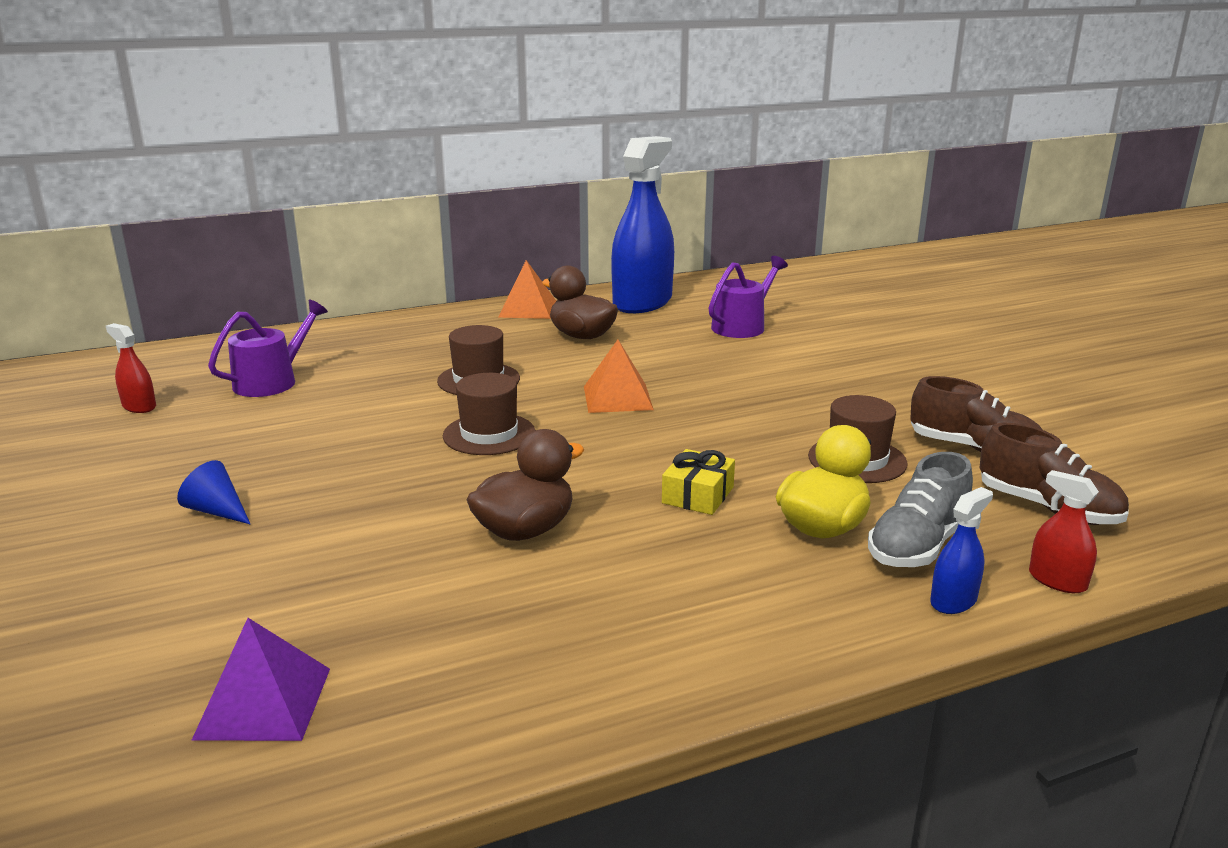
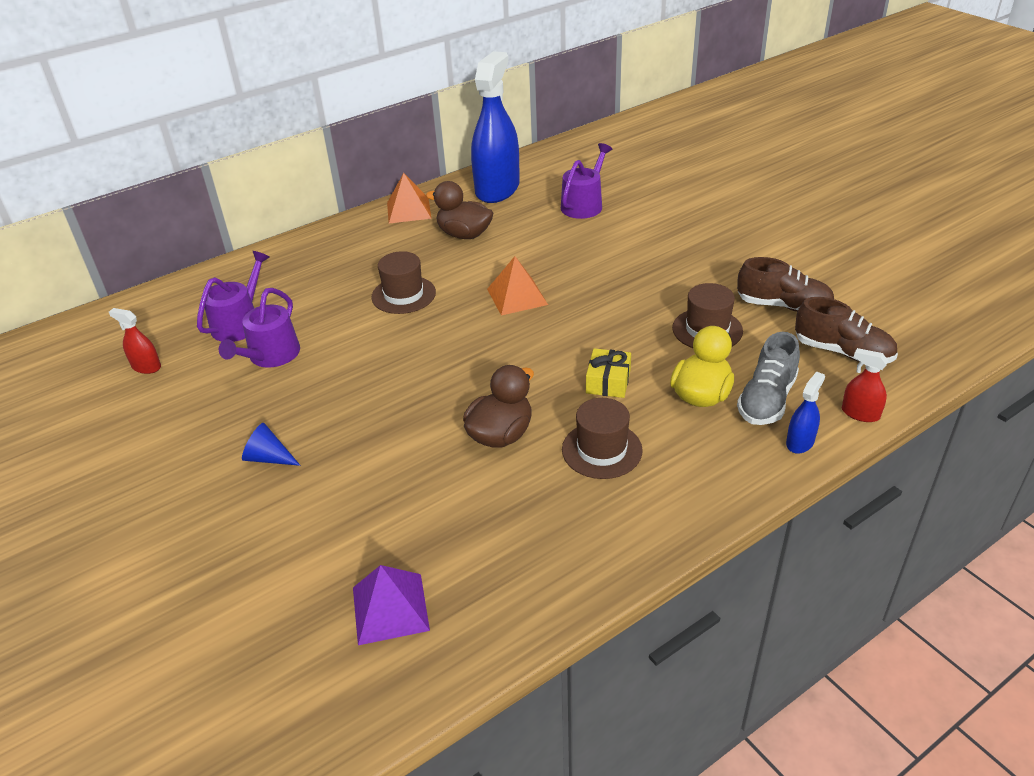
camera: 10 degrees left, 15 degrees up
brown hat [443,373,535,455] -> brown hat moved to [562,398,643,479]
none -> purple watering can [219,288,300,368]

